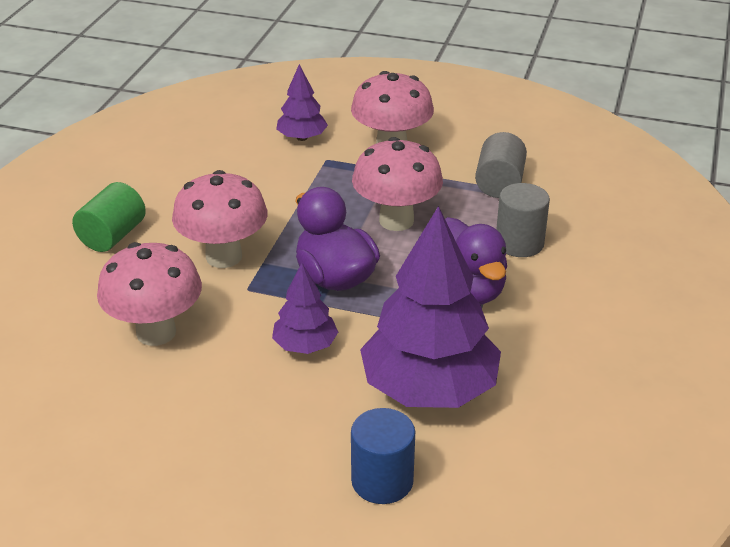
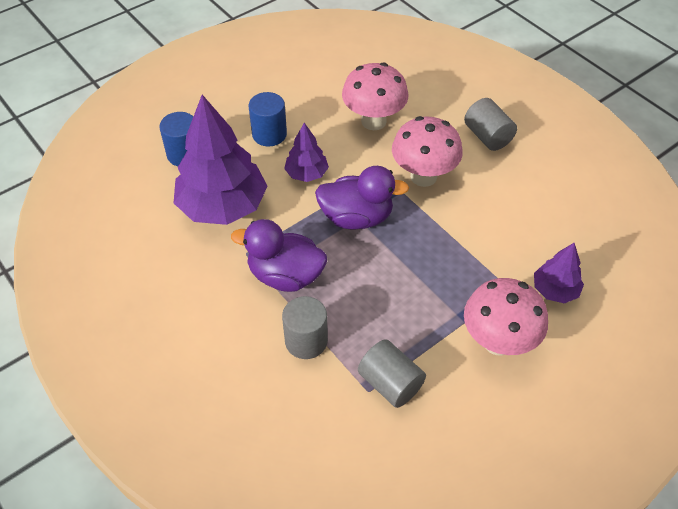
camera: 125 degrees right, 15 degrees up
green cylinder [72,182,146,252] -> grey cylinder [464,98,517,151]
pink mushroom [352,137,443,231] -> none
none -> blue cylinder [249,92,287,146]

